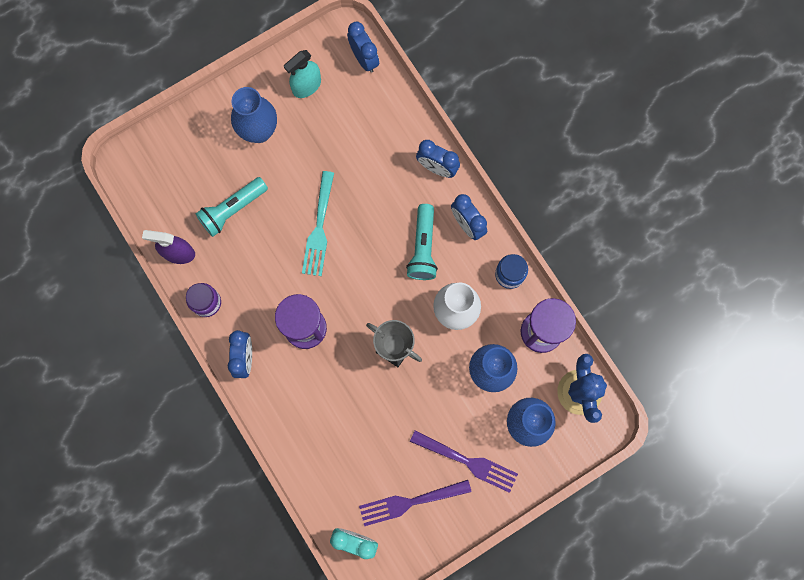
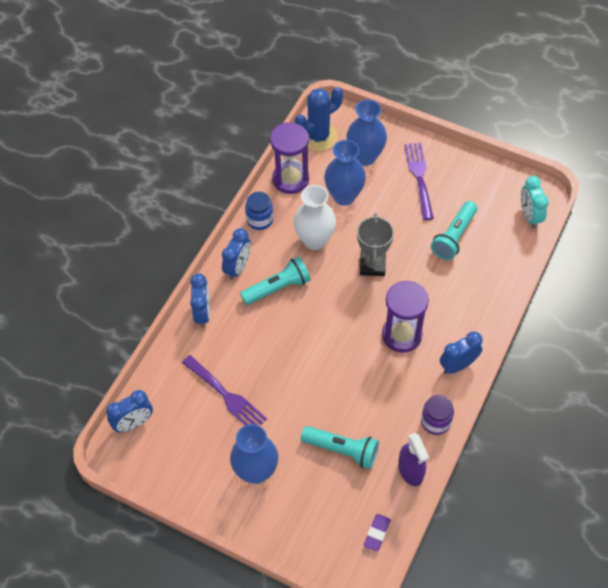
camera: 120 degrees left, 20 degrees down
turquoise spray bottle [284,50,321,98] -> none
turquoise fork [302,171,334,276] -> none
blue clock [347,22,379,73] -> blue clock turned 150 degrees counterclockwise [106,390,153,432]
purple fork [359,480,472,526] -> purple fork moved to [182,355,267,425]
none -> purple eraser [364,514,391,552]
none -> turquoise flashlight [431,201,477,260]

